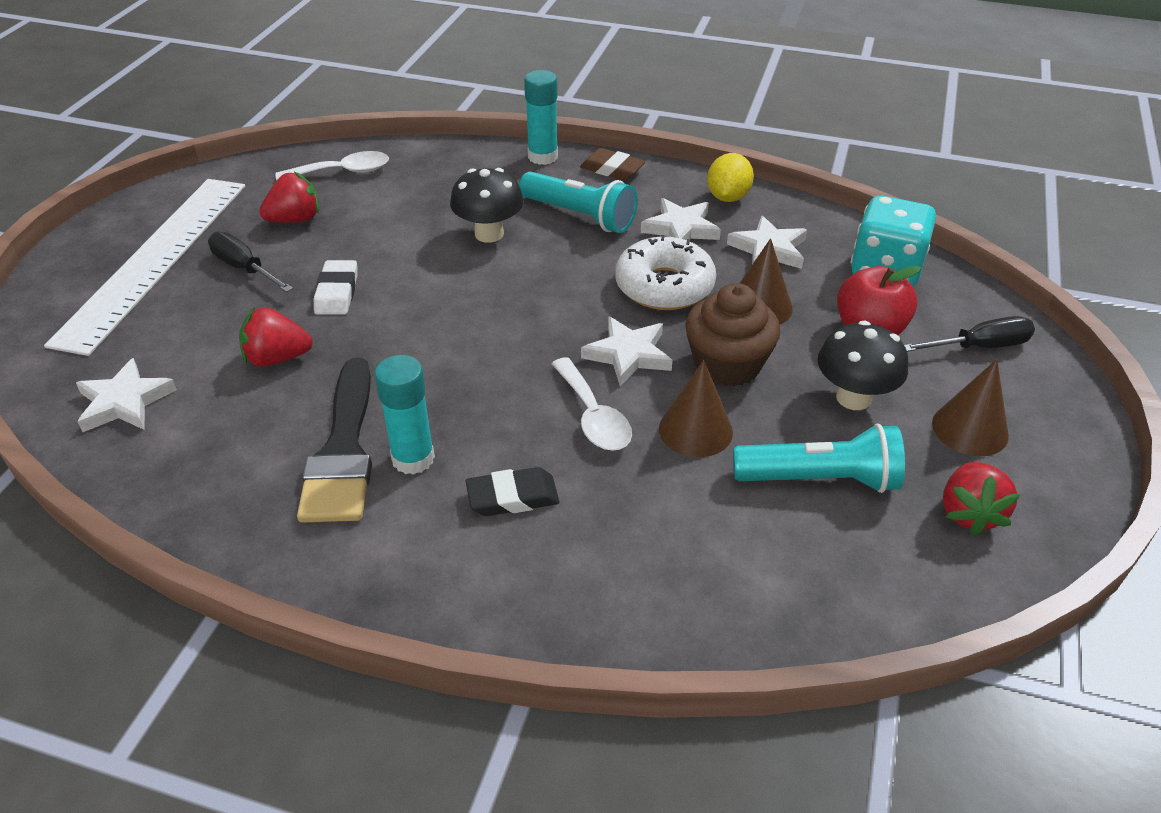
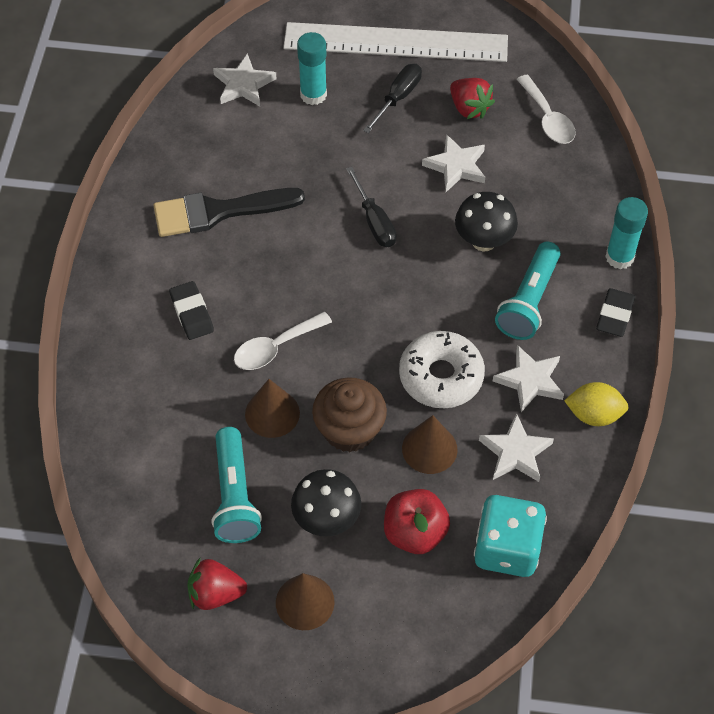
camera: 80 degrees right, 15 degrees up
red strawberry [239,307,313,367] -> none
white eraser [314,260,358,314] -> none
turquoise glue stick [374,355,435,475] -> turquoise glue stick moved to [297,32,327,105]
brown eraser [580,148,646,180] -> black eraser [596,288,635,337]
white star [581,316,673,386] -> white star moved to [422,134,485,192]
black screwdriver [904,316,1035,352] -> black screwdriver moved to [346,166,396,247]

